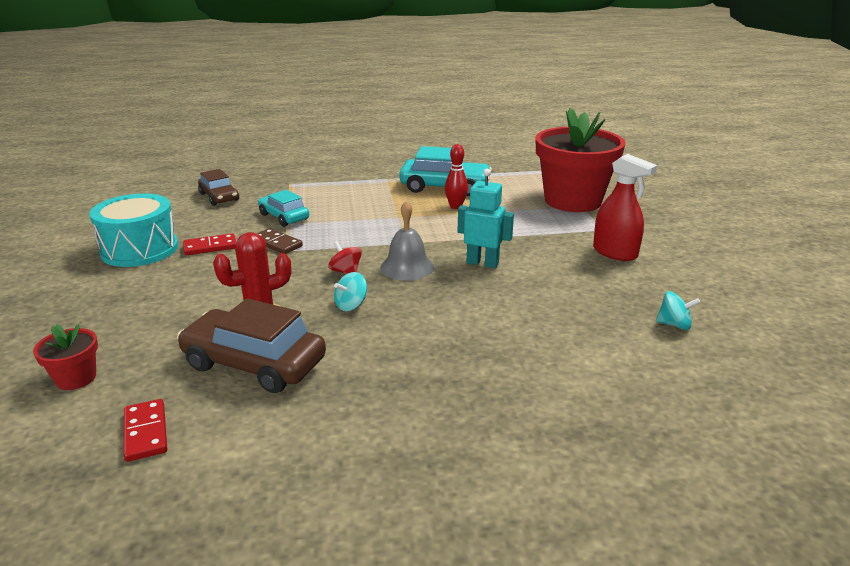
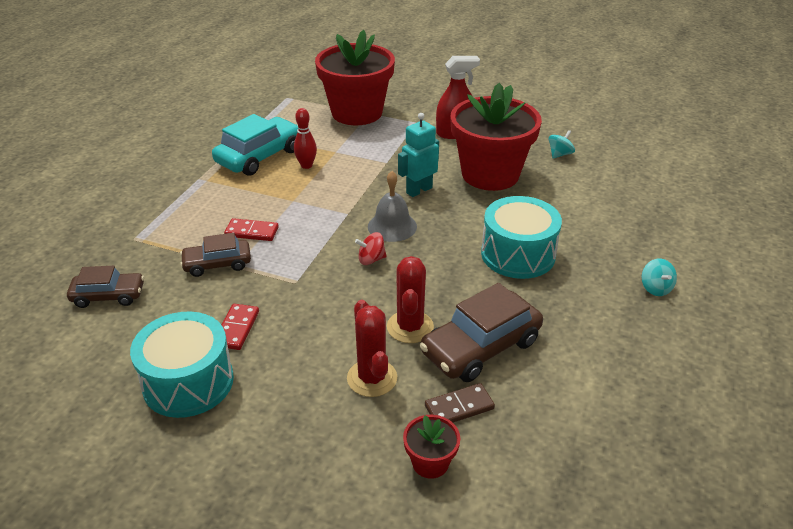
camera: 60 degrees left, 10 degrees up
red domino [124,399,167,462] -> red domino moved to [224,218,279,241]
brown domino [257,228,303,254] -> brown domino moved to [425,383,495,423]
turquoise car [258,190,309,227] -> brown car [180,233,251,277]
turquoise spinning top [334,272,367,311] -> turquoise spinning top moved to [642,259,677,296]
none -> red cactus [347,300,397,397]
none -> red flower pot [450,83,542,191]
none -> turquoise drum [481,196,562,279]

